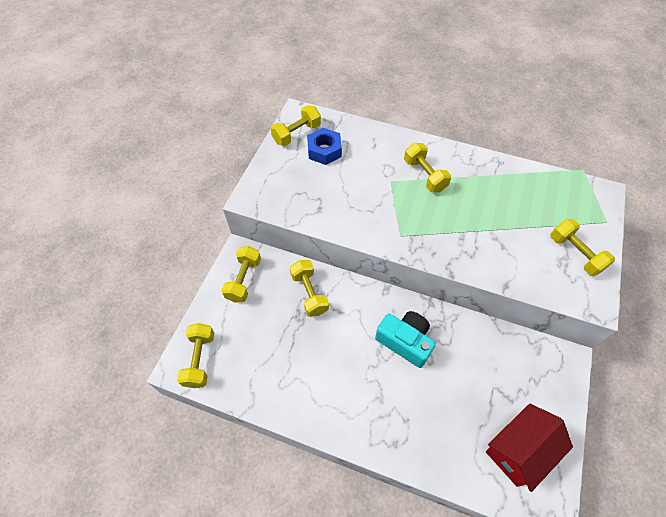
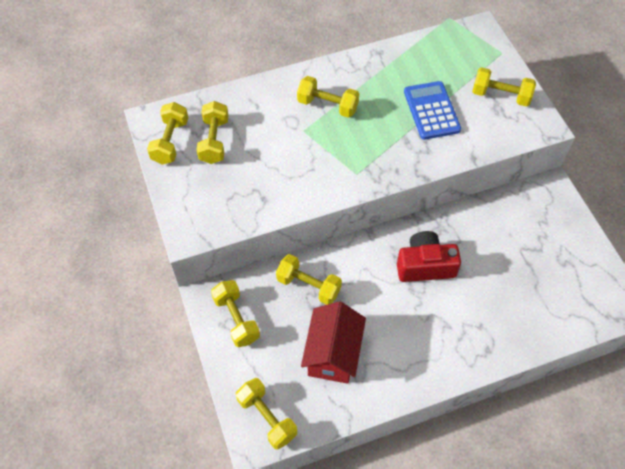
camera: 40 degrees left, 0 degrees up
blue nut [307,128,342,165] -> yellow dumbbell [196,101,229,164]
turquoise camera [375,311,436,368] -> red camera [397,231,461,282]
red house [486,403,573,492] -> red house moved to [301,301,366,384]
none -> blue calculator [404,81,461,140]

